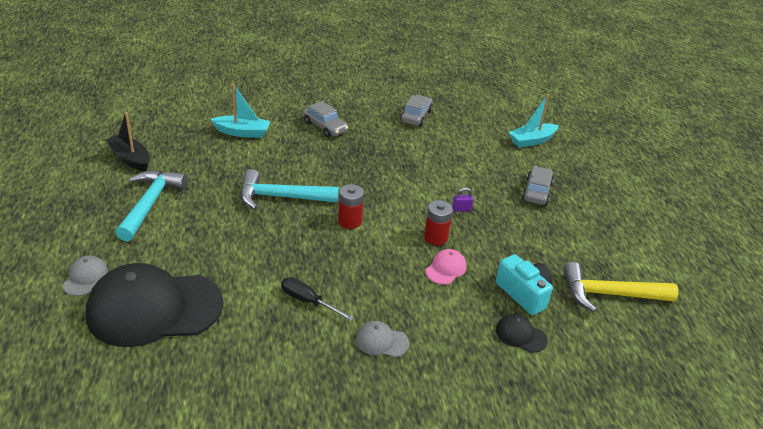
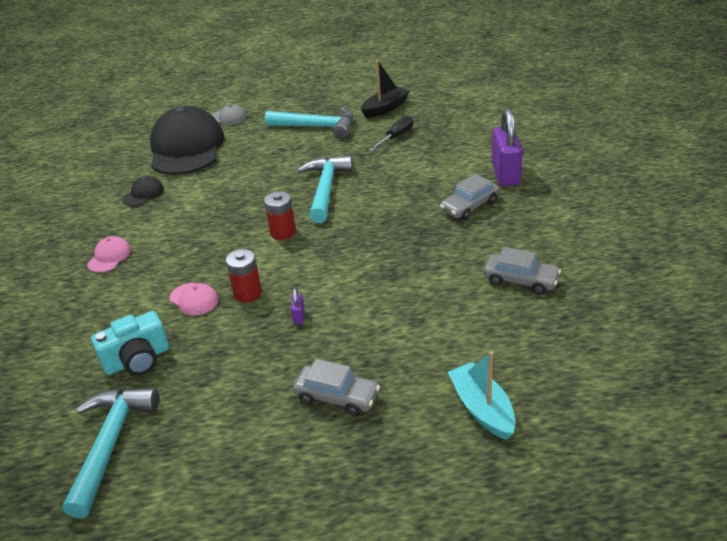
camera: 100 degrees right, 0 degrees up
turquoise boat [211,84,271,138] -> none
black screwdriver [281,277,354,321] -> black screwdriver moved to [369,116,413,151]
grey cap [356,321,409,357] -> pink cap [87,236,131,273]
black cap [496,314,548,353] -> black cap moved to [122,176,164,206]
yellow hammer [563,262,678,312] -> turquoise hammer [62,388,159,518]
none -> purple padlock [491,108,523,186]

